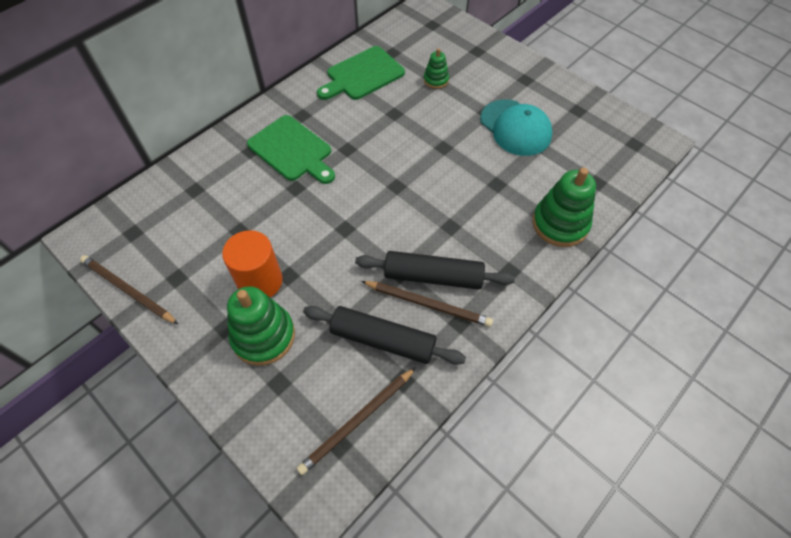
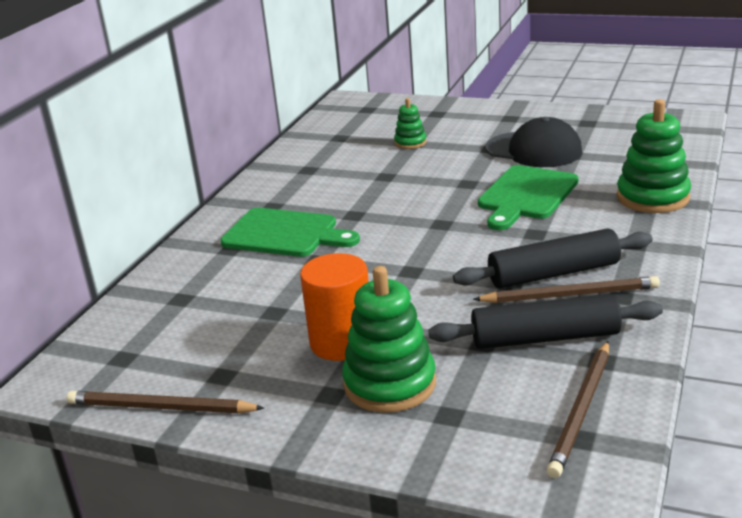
camera: 20 degrees left, 30 degrees down
green cutting board [317,46,405,100] -> green cutting board moved to [478,165,579,230]
turquoise cap [480,99,553,156] -> black cap [485,117,582,167]

